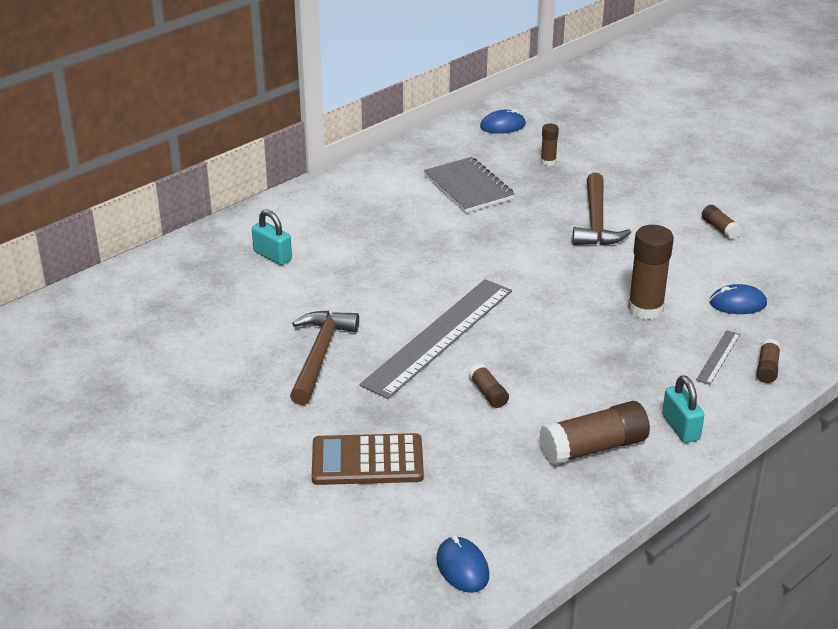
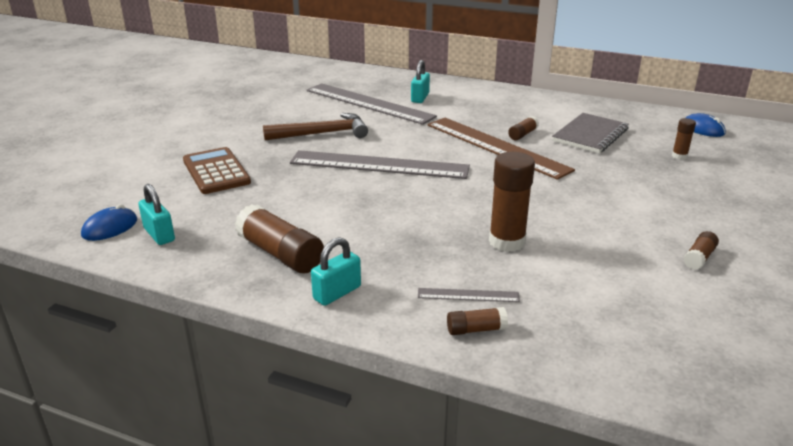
camera: 65 degrees right, 5 degrees down
brown glue stick [469,363,509,408] -> brown glue stick moved to [508,116,539,140]
brown hammer [572,173,631,246] -> none
blue mouse [710,284,767,314] -> none
none -> turquoise padlock [138,184,175,245]
none -> grey ruler [307,83,437,125]
none -> brown ruler [428,118,575,180]

